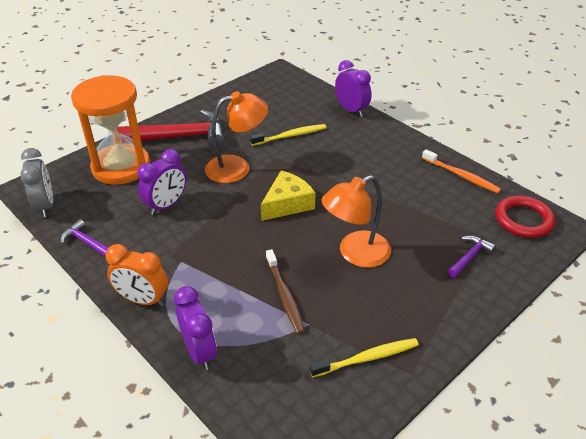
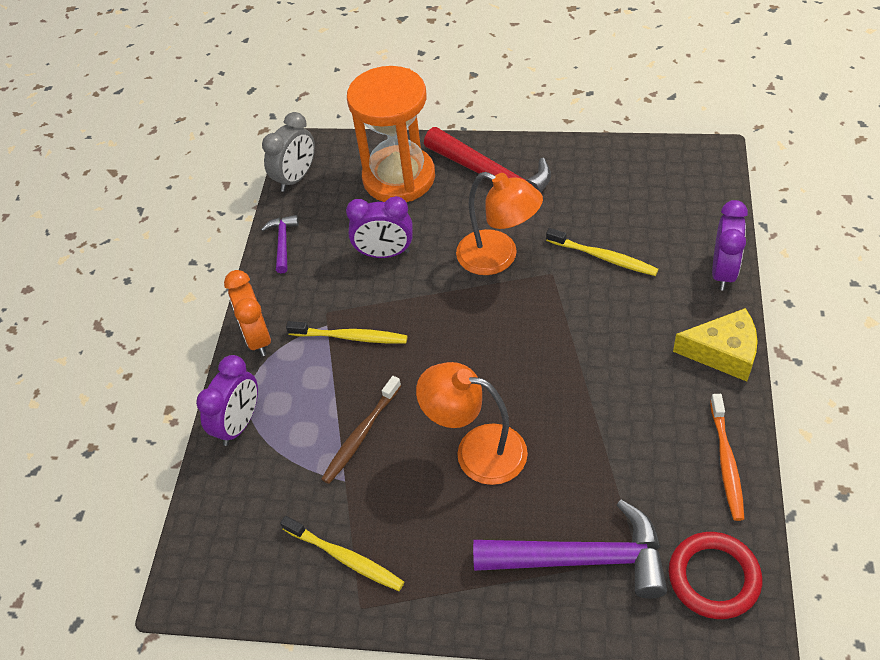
camera: 55 degrees right, 10 degrees up
yellow cheese [261,170,315,221] -> yellow cheese moved to [673,308,758,381]
purple hammer [447,235,496,278] -> purple hammer [473,500,667,599], size x2.08
none -> yellow toothbrush [286,321,407,344]

